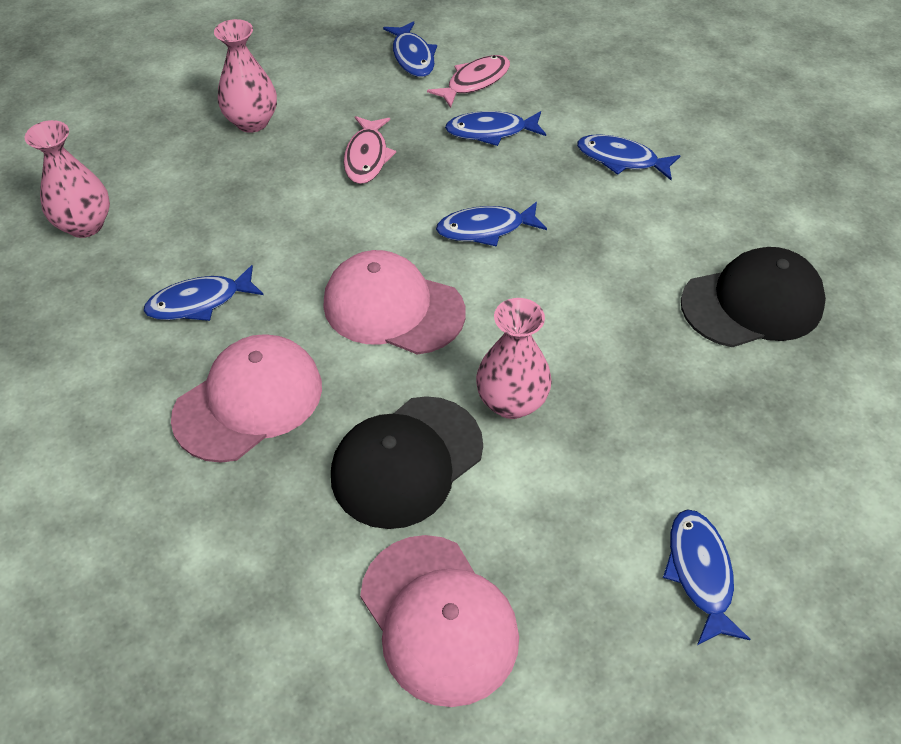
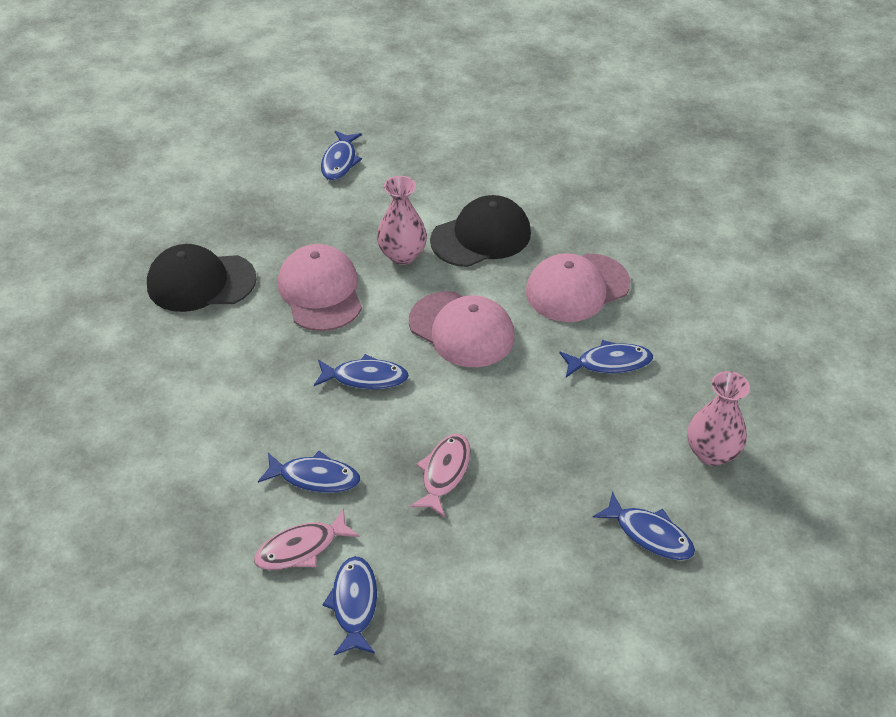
camera: 165 degrees left, 5 degrees down
pink vase [214,19,277,133] -> none
pink cap [360,535,519,707] -> pink cap moved to [278,244,362,331]
blue fish [577,134,681,180] -> blue fish moved to [593,492,695,560]

